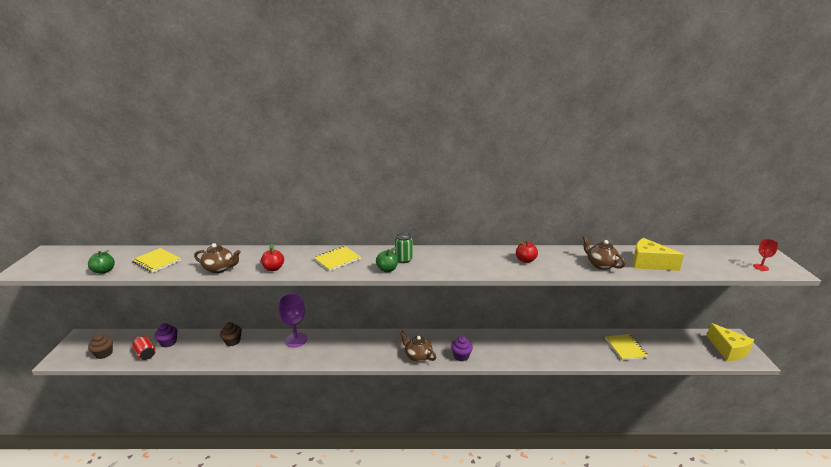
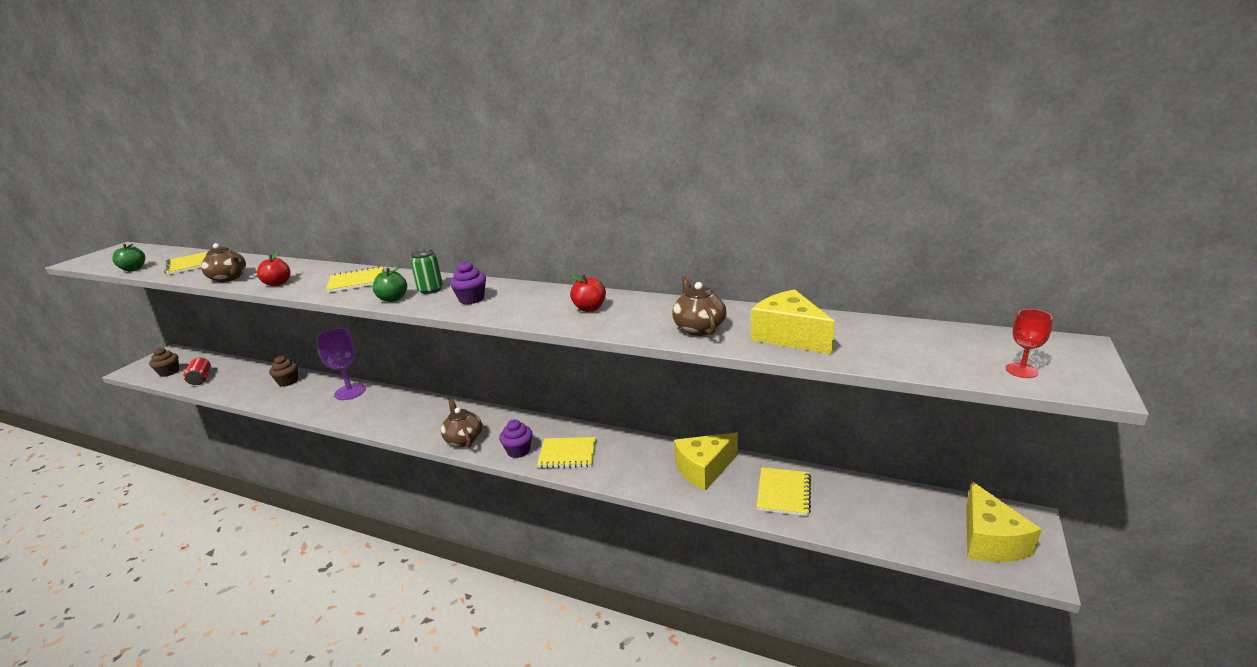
camera: 25 degrees right, 0 degrees up
purple cupcake [155,323,177,347] -> purple cupcake moved to [450,261,486,304]
none -> yellow notebook [537,437,596,468]
none -> yellow cheese [674,432,738,491]

